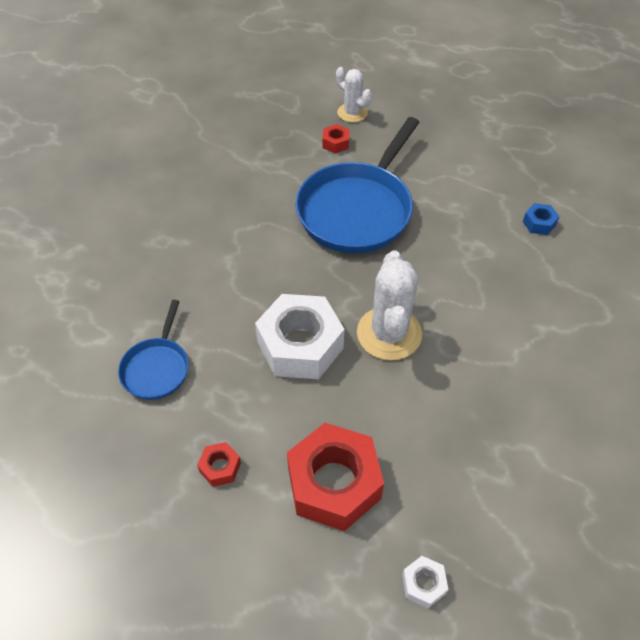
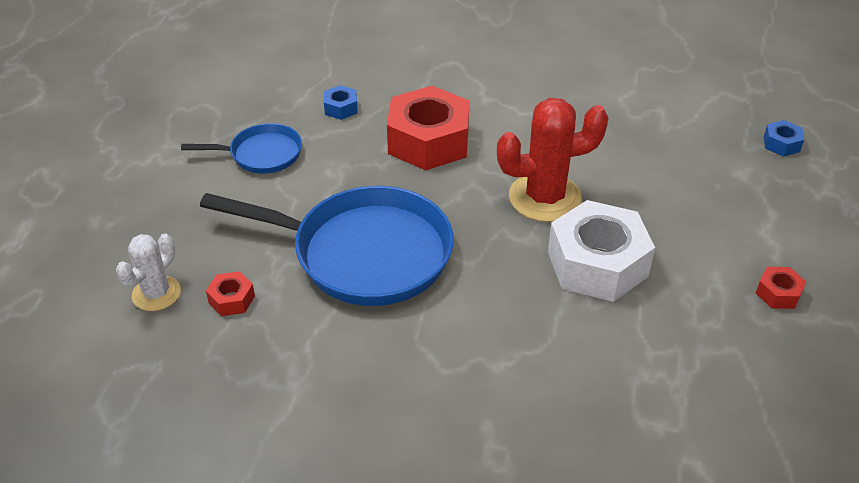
camera: 105 degrees left, 10 degrees down
blue pan [118,300,189,400] -> blue pan moved to [181,123,302,174]
red nut [287,423,384,531] -> red nut moved to [387,86,470,170]
white cactus [357,251,422,361] -> red cactus [497,98,609,222]
white nut [402,556,448,608] -> blue nut [764,120,804,157]

